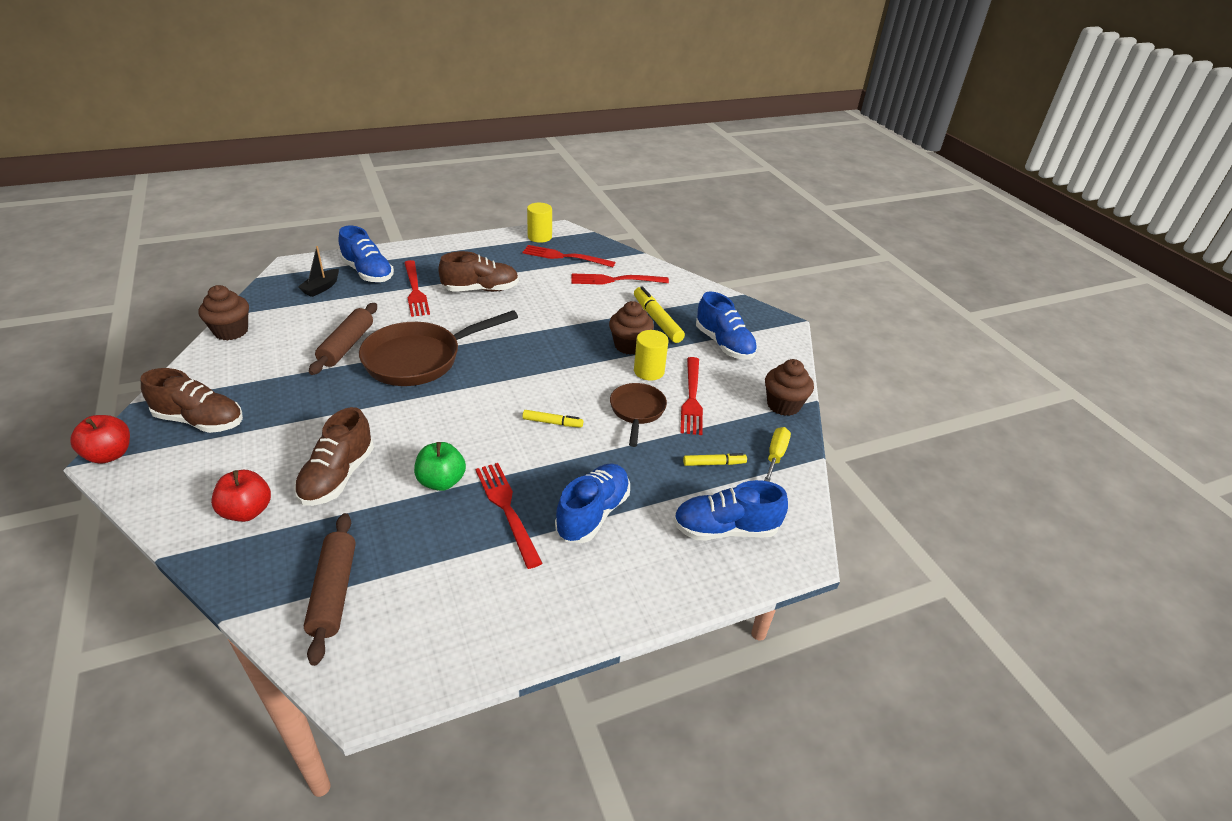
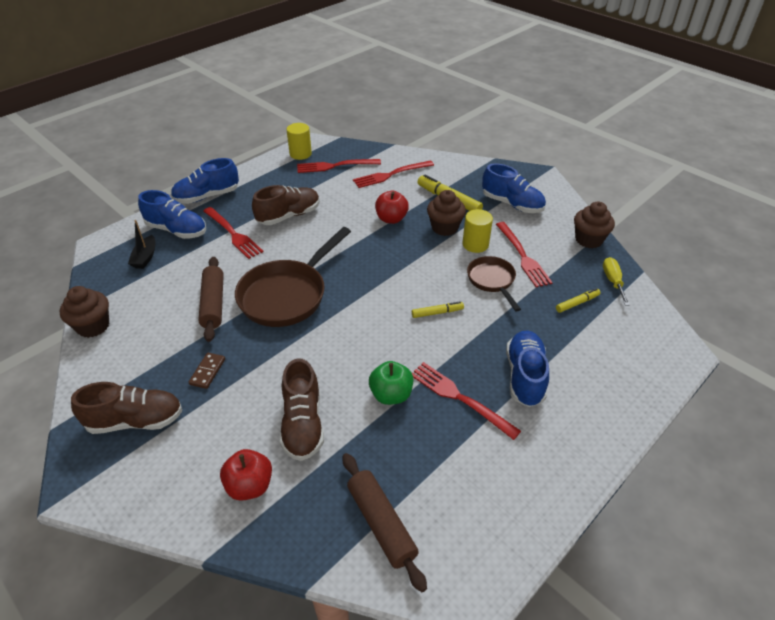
camera: 20 degrees left, 5 degrees up
red apple [70,415,130,464] -> red apple moved to [375,191,409,224]
blue shoe [673,480,788,540] -> blue shoe moved to [171,158,239,204]
none -> brown domino [189,353,225,389]

